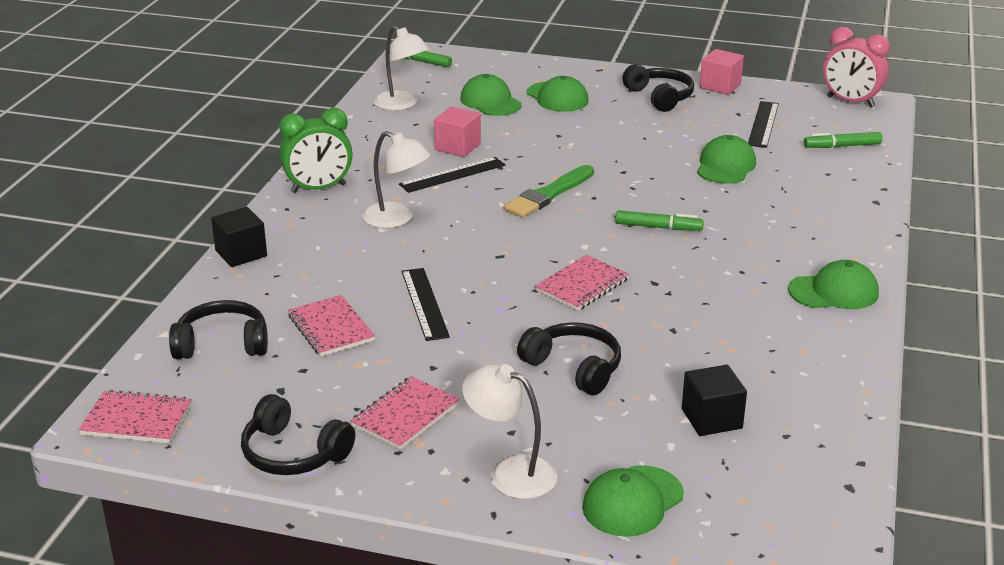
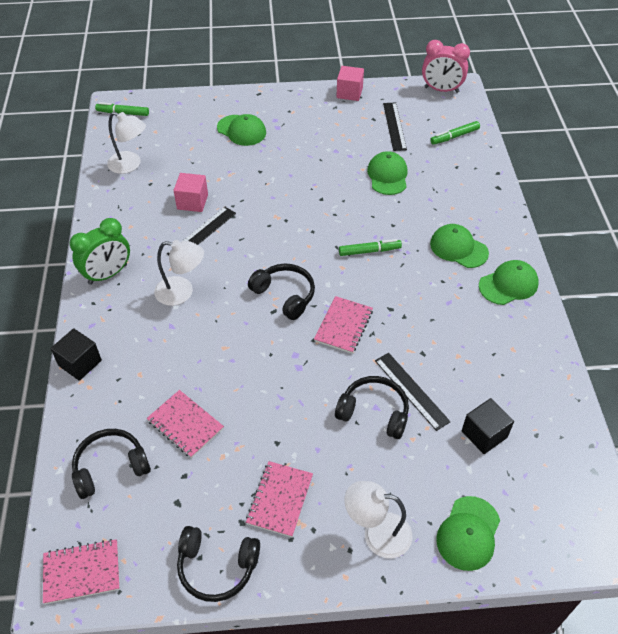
camera: 20 degrees left, 20 degrees up
black ruler [401,268,450,341] -> black ruler moved to [375,353,451,431]
green cap [460,74,522,116] -> green cap moved to [430,224,489,268]
green brush [504,165,594,218] -> none
black headphones [622,64,694,112] -> black headphones moved to [248,264,315,320]

